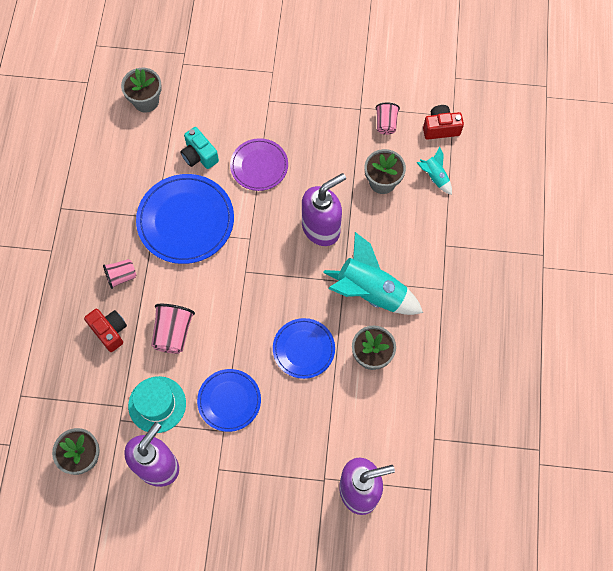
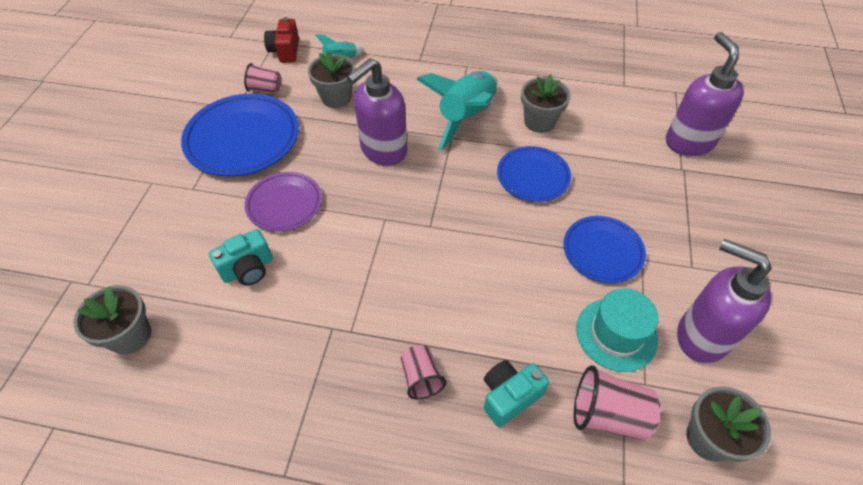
camera: 85 degrees left, 15 degrees down
red camera [84,309,127,352] -> turquoise camera [484,360,549,427]
blue plate [136,174,234,264] -> blue plate moved to [181,94,299,177]
pink cup [151,304,195,354] -> pink cup moved to [574,365,661,441]
purple soap dispenser [302,173,346,246] -> purple soap dispenser turned 105 degrees counterclockwise [347,58,407,166]

